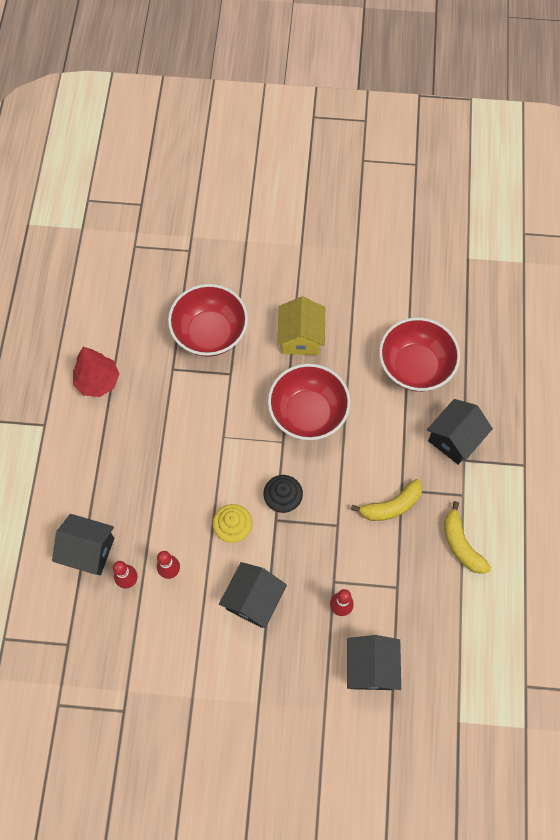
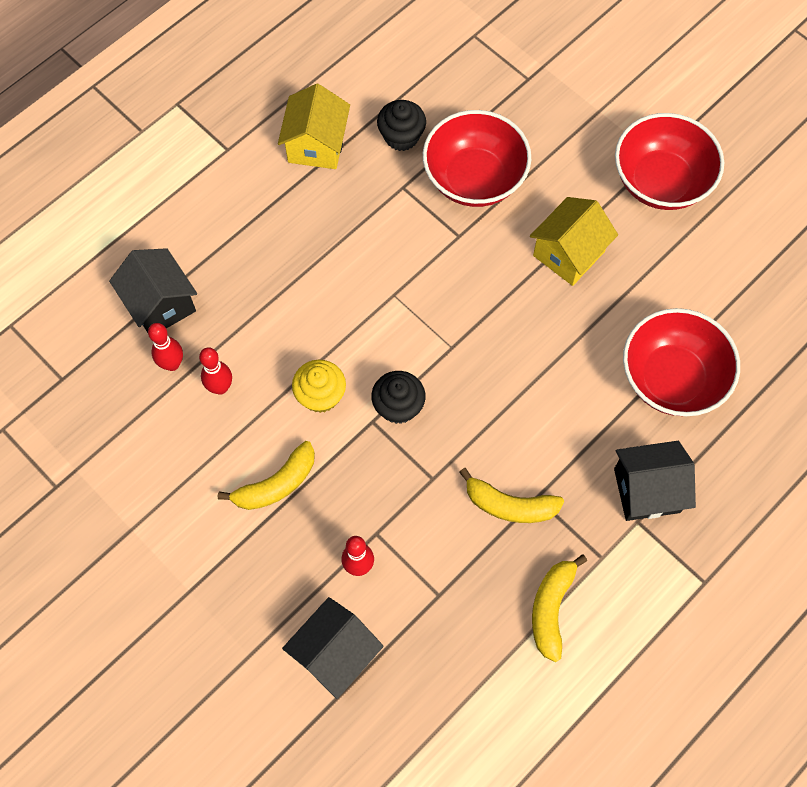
camera: 40 degrees right, 0 degrees up
red tree [73,347,119,397] -> yellow house [278,84,350,169]
black house [219,562,287,628] -> yellow banana [218,441,315,510]
red bowl [268,364,351,440] -> red bowl moved to [615,113,724,210]
none -> black cupcake [377,100,426,151]

